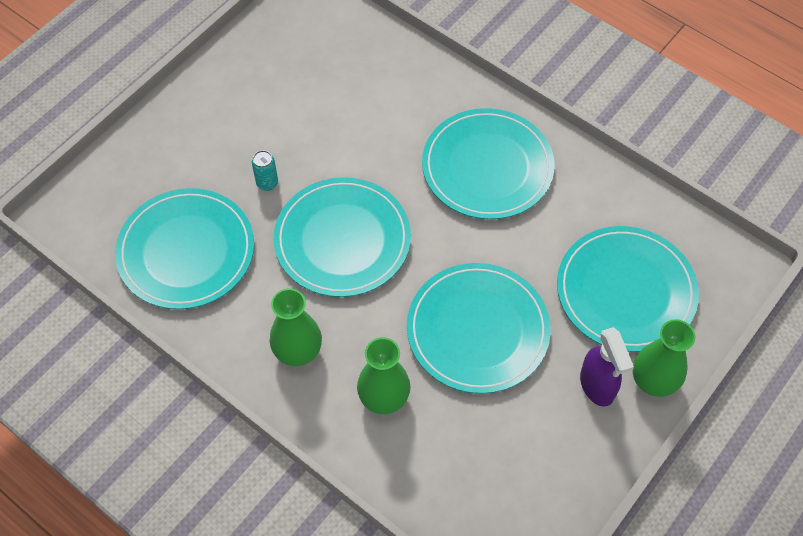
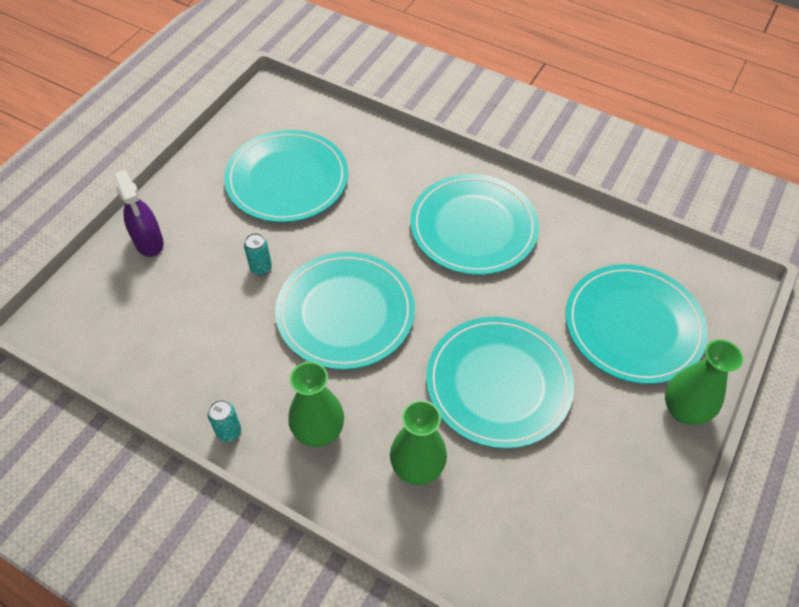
camera: 10 degrees left, 5 degrees down
turquoise plate [115,188,254,309] -> turquoise plate moved to [224,130,348,223]
purple spray bottle [580,327,634,407] -> purple spray bottle moved to [114,170,164,257]
none -> turquoise can [208,400,241,442]

